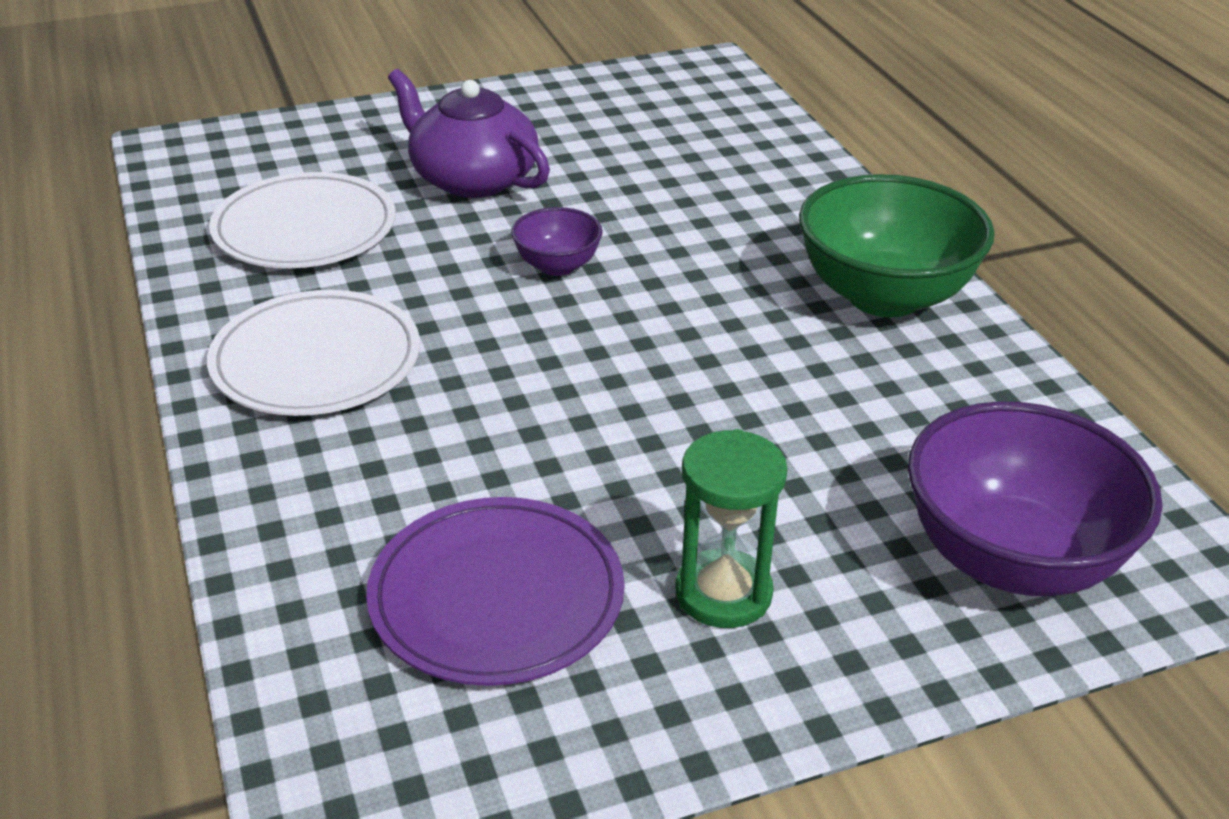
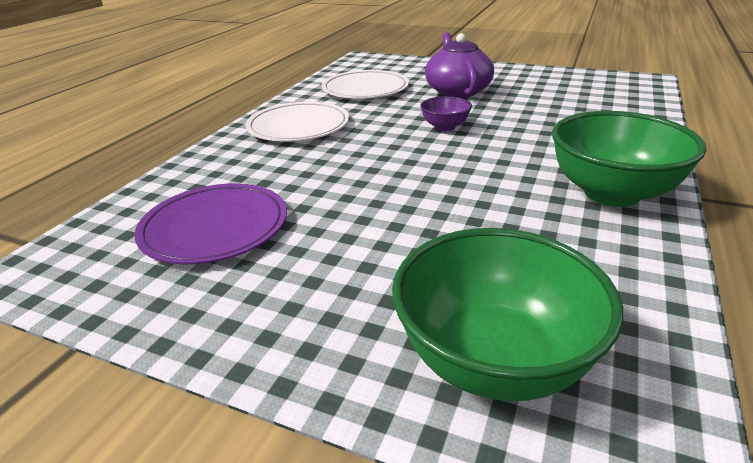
camera: 45 degrees right, 5 degrees down
green hourglass [675,429,787,628] -> none
purple bowl [908,401,1163,596] -> green bowl [392,228,623,401]

